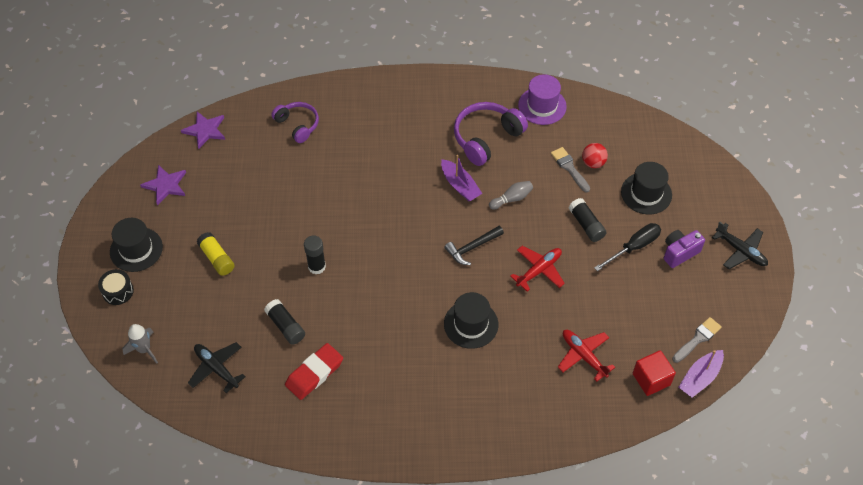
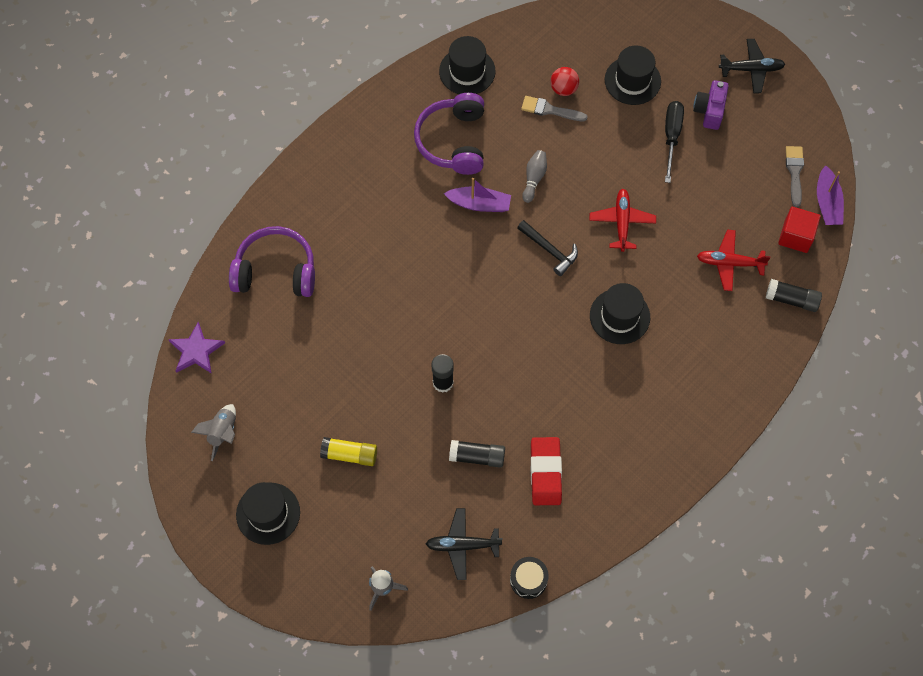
camera: 45 degrees left, 10 degrees up
black drum [98,269,134,305] -> black drum moved to [510,557,549,599]
purple star [140,165,186,205] -> grey rocket [191,404,236,461]
purple headphones [271,102,319,143] -> purple headphones [229,226,315,297], size x1.53
black hammer [444,226,504,265] -> black hammer turned 60 degrees counterclockwise [517,220,578,276]
purple hat [518,74,567,125] -> black hat [439,36,496,94]
black glue stick [569,198,607,242] -> black glue stick moved to [766,279,822,312]

